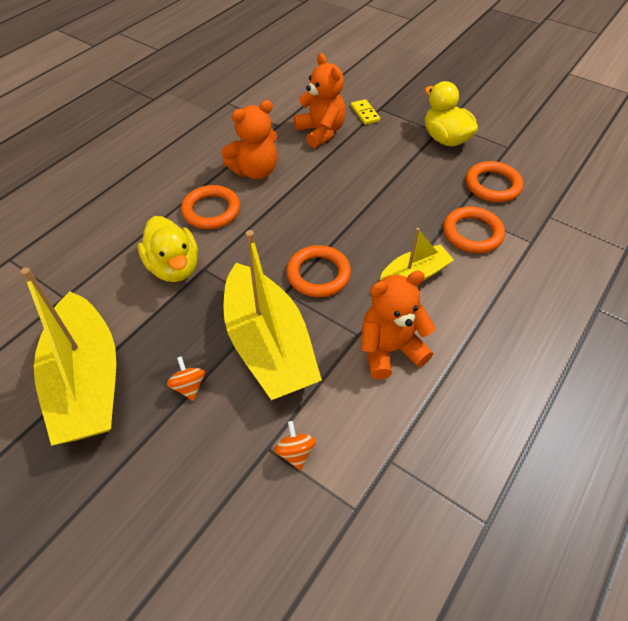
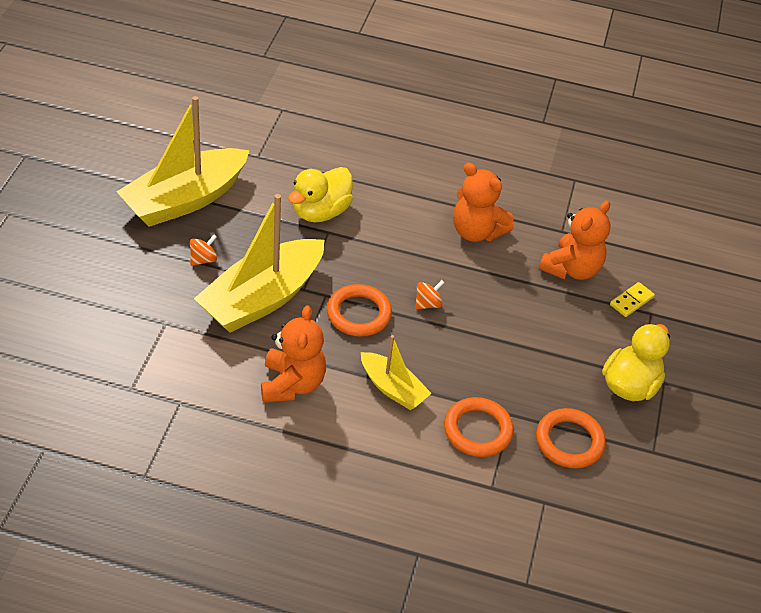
camera: 65 degrees right, 5 degrees down
orange ring [181,185,240,229] -> none
orange spinning top [274,421,316,470] -> orange spinning top moved to [415,280,445,310]
orange teddy bear [361,271,436,379] -> orange teddy bear turned 45 degrees clockwise [261,305,326,403]

